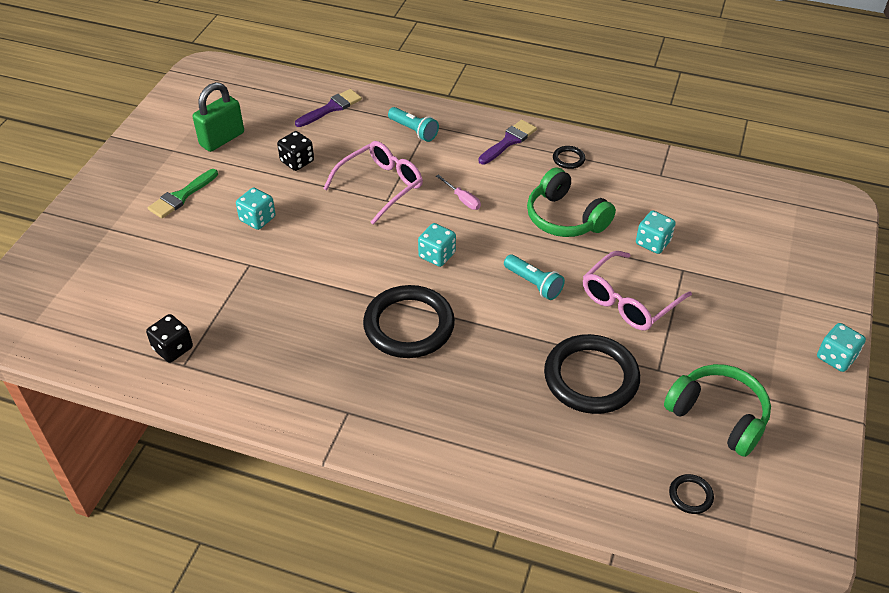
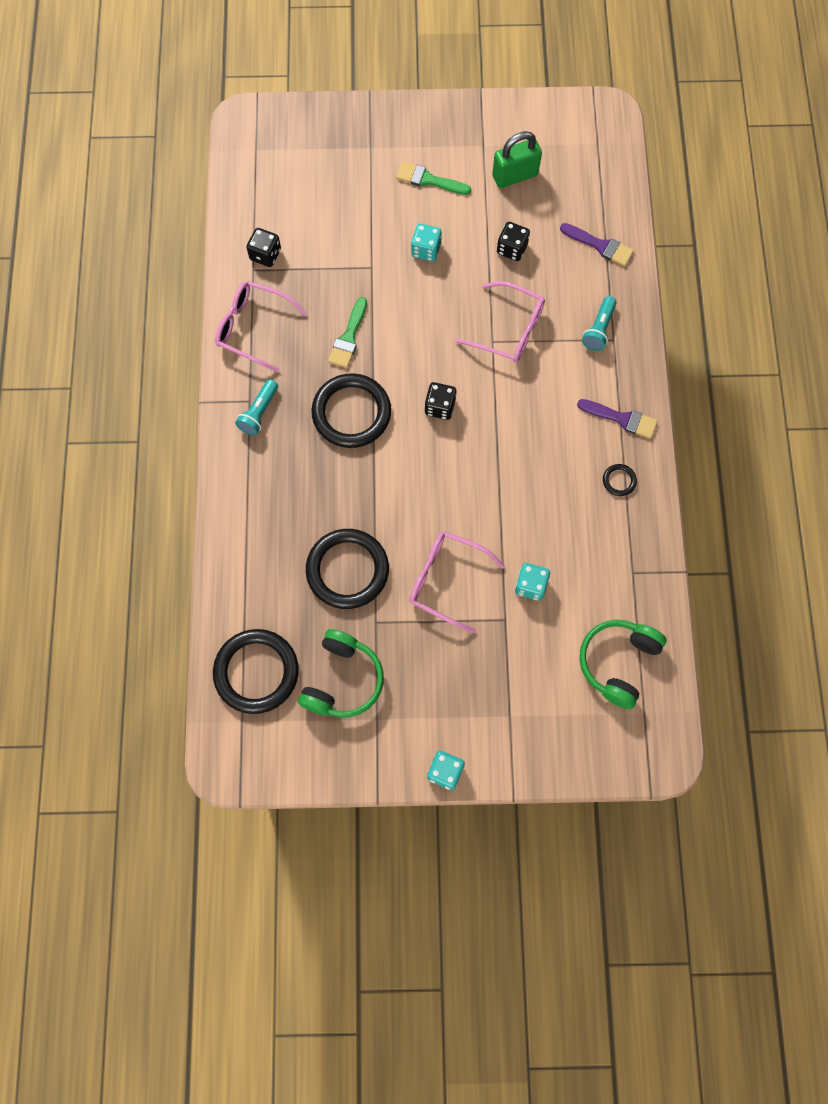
camera: 70 degrees right, 25 degrees up
green padlock [193,82,244,152] -> green padlock turned 45 degrees counterclockwise [492,131,542,188]
turquoise dice [418,223,456,267] -> black dice [425,382,457,420]
pink screwdriver [436,174,481,210] -> none
turquoise flashlight [504,254,565,300] -> turquoise flashlight moved to [235,379,278,436]
green headphones [527,167,616,237] -> green headphones moved to [579,620,666,709]
black ring [669,474,714,514] -> black ring [213,629,299,714], size x2.38
none -> pink glasses [215,281,307,372]
none -> green brush [328,297,367,368]

